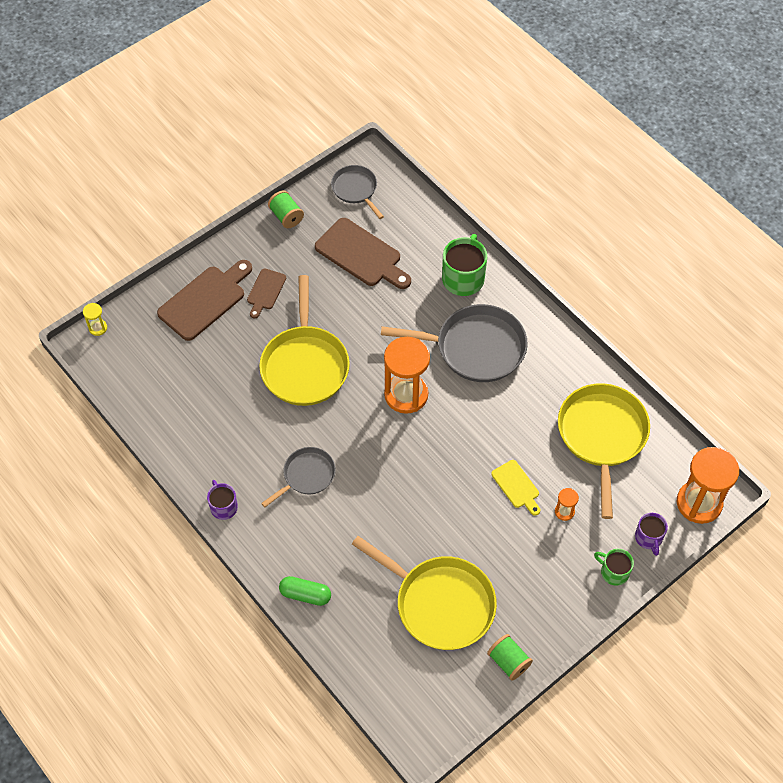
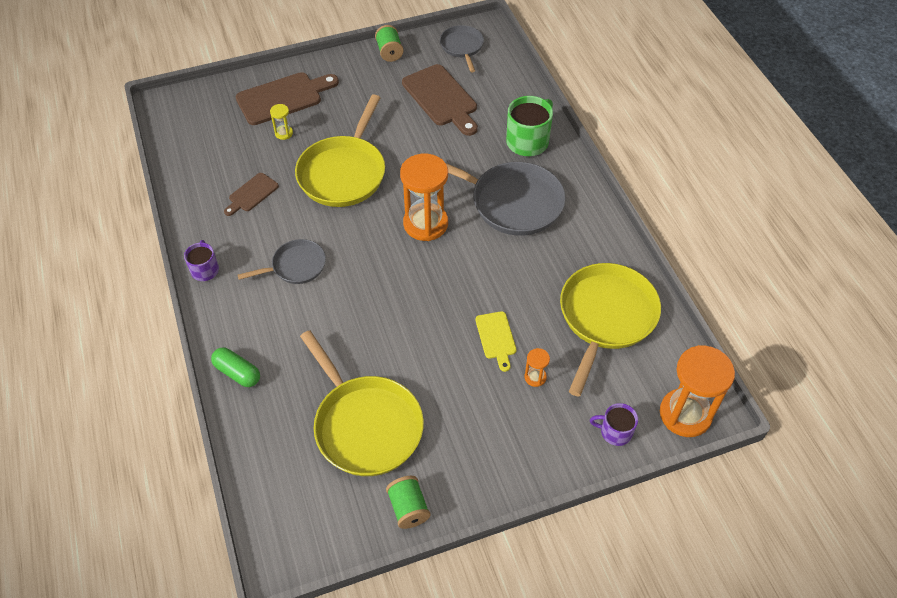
camera: 20 degrees right, 5 degrees down
yellow hourglass [83,303,107,336] -> yellow hourglass moved to [270,104,293,140]
brown cutting board [247,269,286,319] -> brown cutting board moved to [224,173,279,216]
green mug [594,549,634,586] -> none
purple mug [635,513,668,556] -> purple mug turned 90 degrees clockwise [590,403,638,446]

